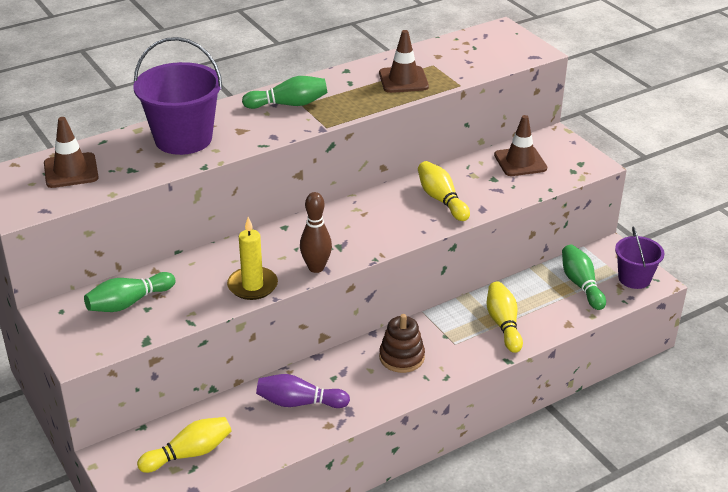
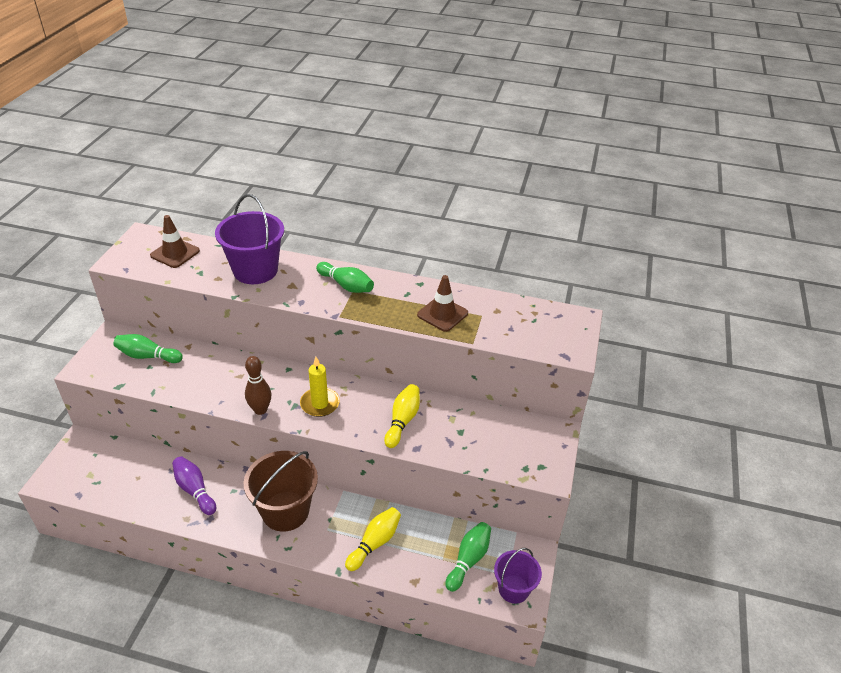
camera: 45 degrees right, 5 degrees up
yellow bowling pin [137,417,232,473] -> none
yellow candle [227,217,278,300] -> yellow candle moved to [300,357,340,417]
brown stacking toy [379,314,425,373] -> brown bucket [244,451,318,532]
brown traffic cone [494,115,547,176] -> none

